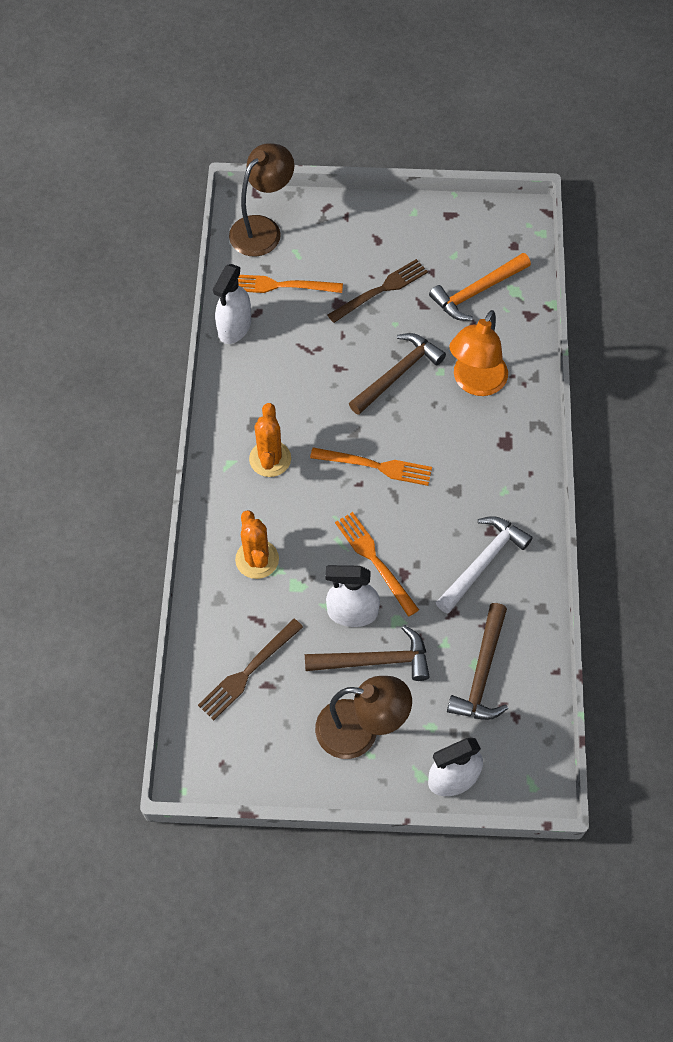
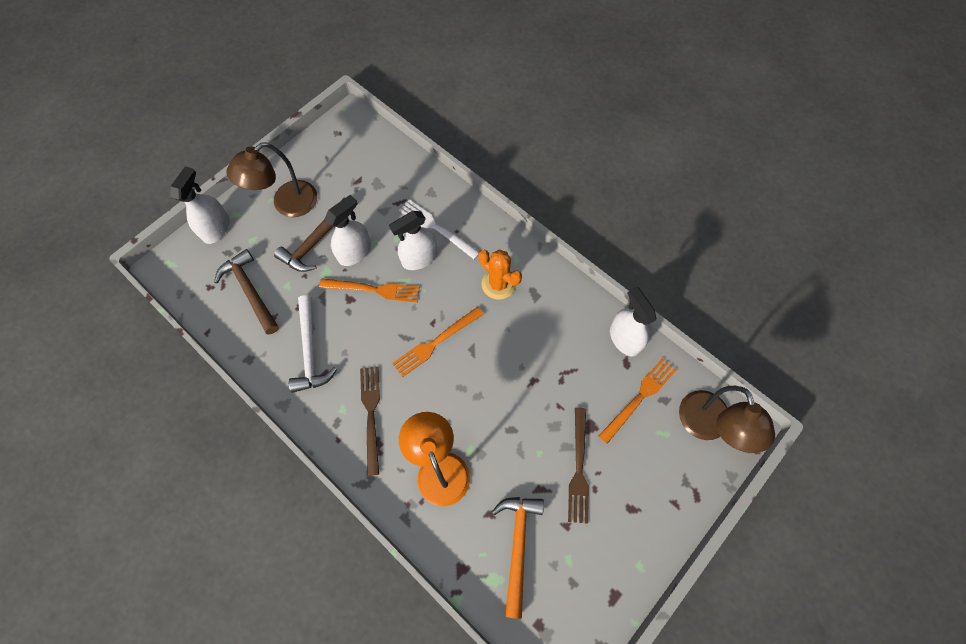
camera: 130 degrees right, 5 degrees up
brown fork [198,619,303,720] -> brown fork moved to [360,367,380,476]
orange cactus [235,510,279,579] -> white fork [399,199,479,260]
brown hammer [349,333,446,415] -> none
none -> white spray bottle [389,211,437,270]

